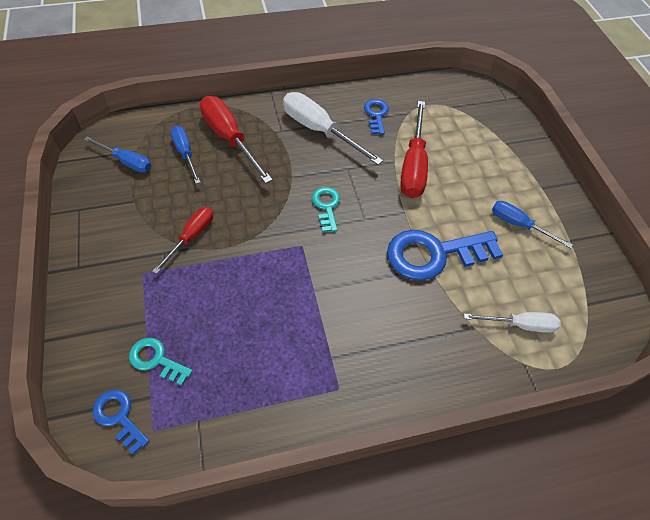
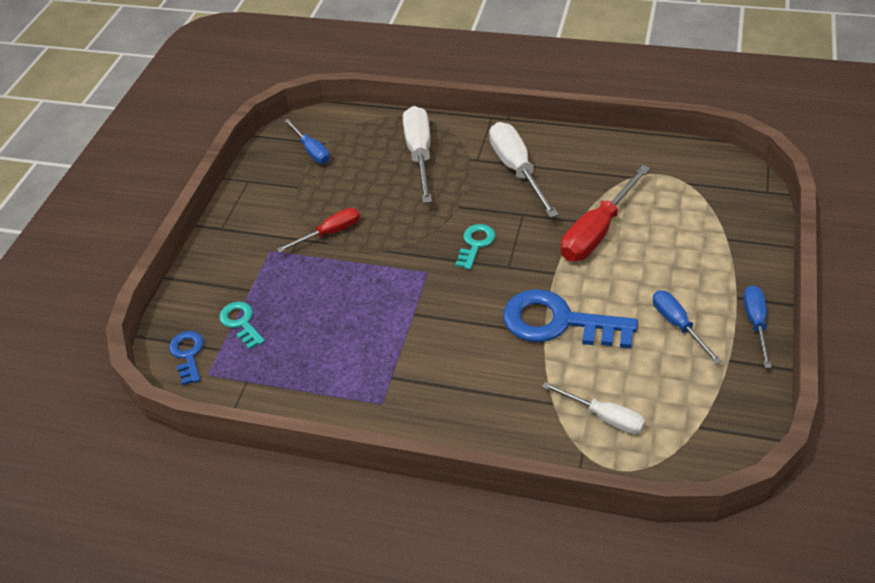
camera: 35 degrees right, 10 degrees down
blue screwdriver [170,126,201,184] -> blue screwdriver moved to [743,285,772,368]
red screwdriver [200,96,273,184] -> white screwdriver [403,106,432,203]
blue key [364,99,389,135] -> none

